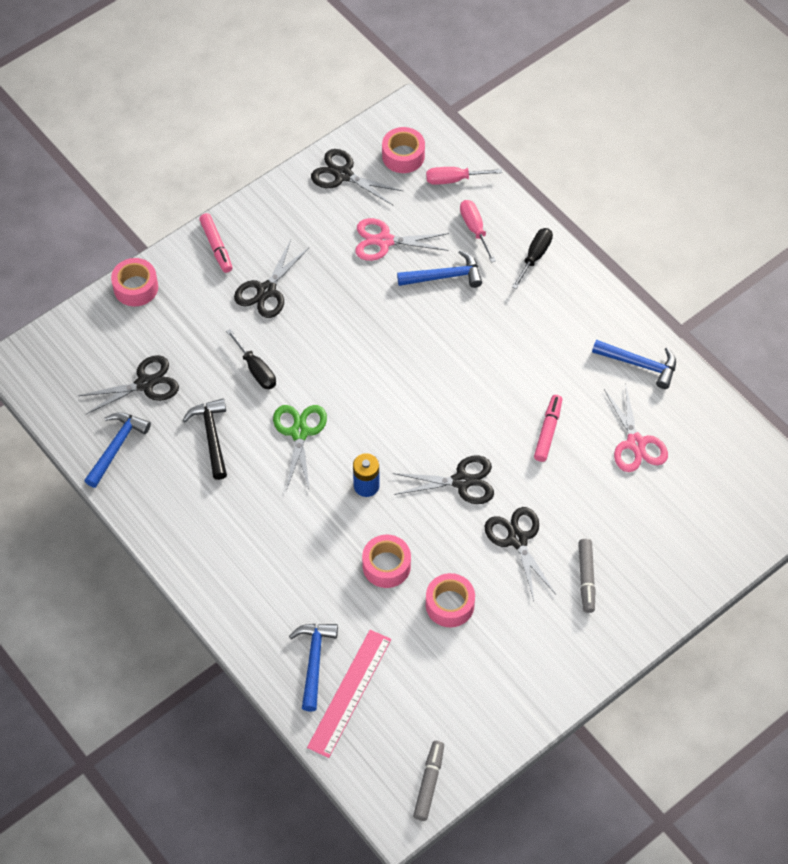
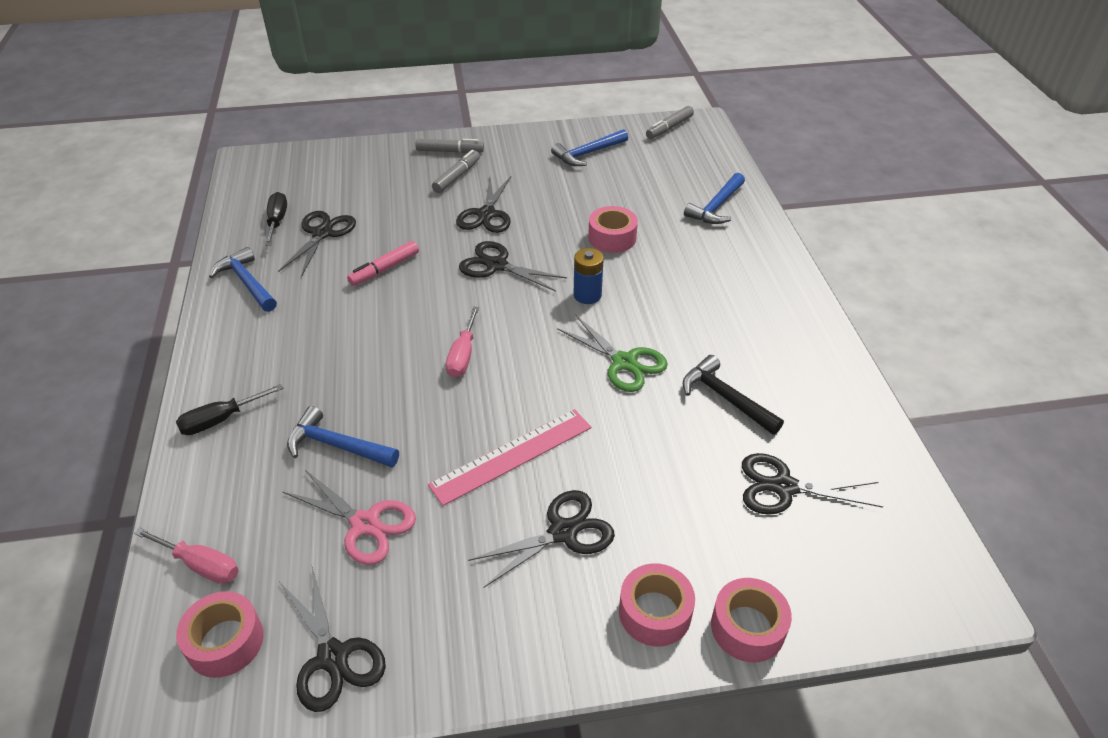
camera: 150 degrees left, 15 degrees down
blue hammer [84,412,151,488] -> blue hammer moved to [551,129,628,166]
black hammer [183,398,227,480] -> black hammer turned 120 degrees clockwise [683,355,784,435]
pink marker [199,213,232,273] -> none
black screwdriver [226,329,276,389] -> black screwdriver moved to [265,192,287,246]
green scissors [273,405,327,492] -> green scissors turned 75 degrees counterclockwise [557,315,668,392]
pink ruler [307,630,391,758] -> pink ruler moved to [428,409,591,506]
pink tape [426,573,475,627] -> pink tape moved to [619,563,695,647]
pink screwdriver [460,200,496,263] -> pink screwdriver moved to [446,307,479,378]
pink scissors [604,386,668,472] -> black scissors [278,211,356,277]
none -> grey marker [415,139,484,153]

